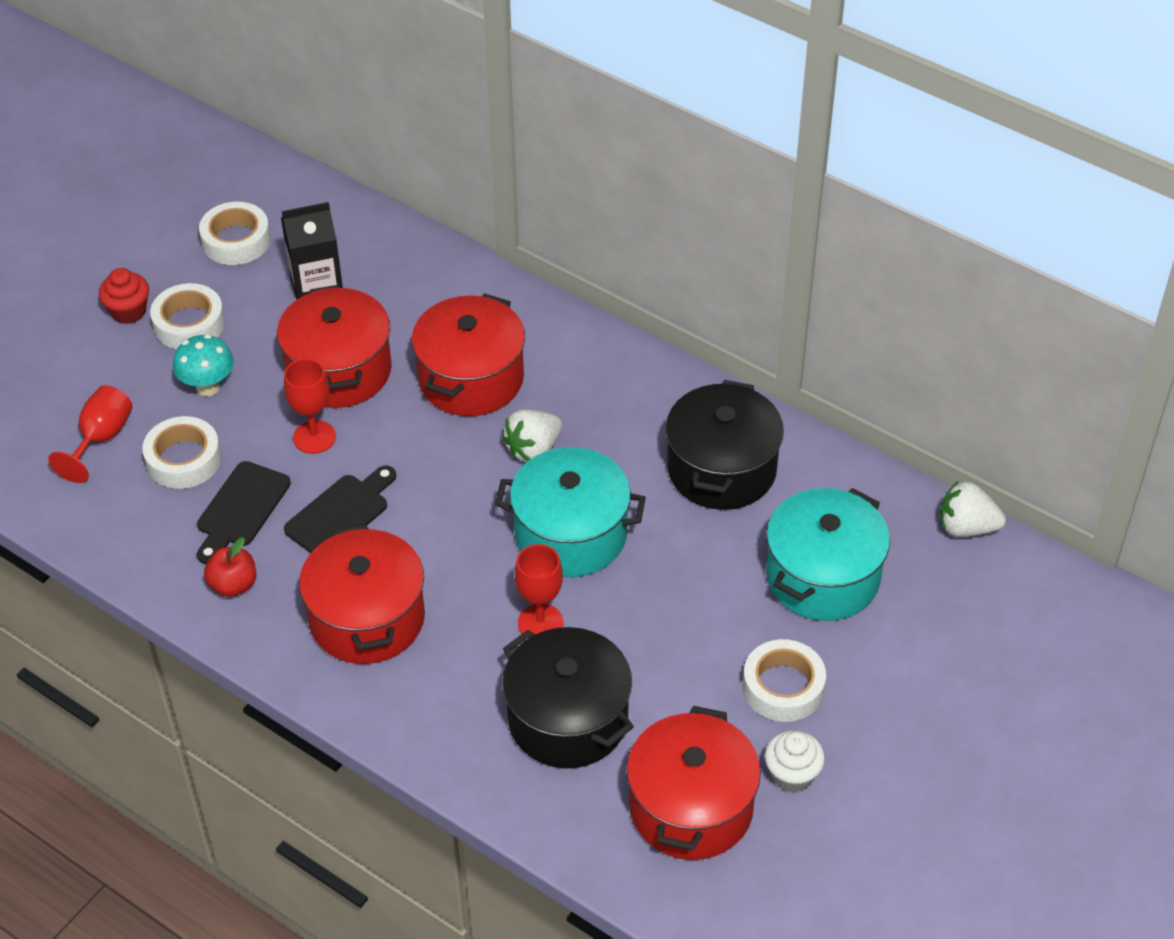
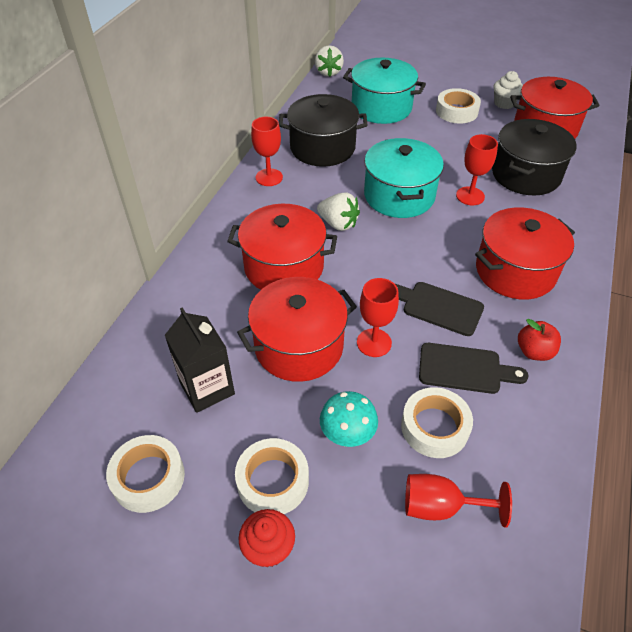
camera: 105 degrees left, 0 degrees up
none -> red goblet [251,117,283,186]

